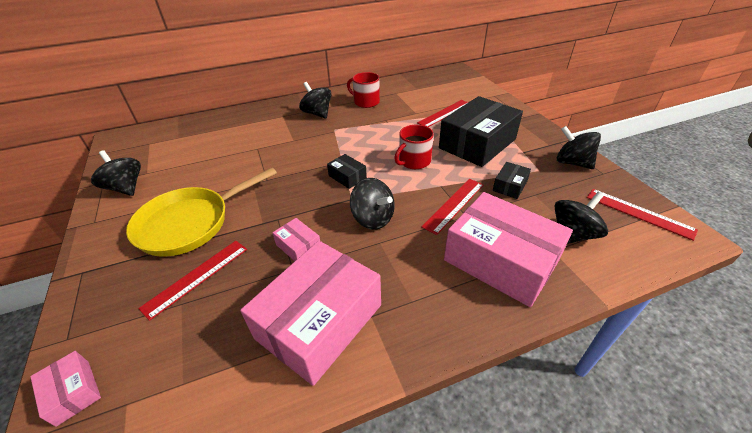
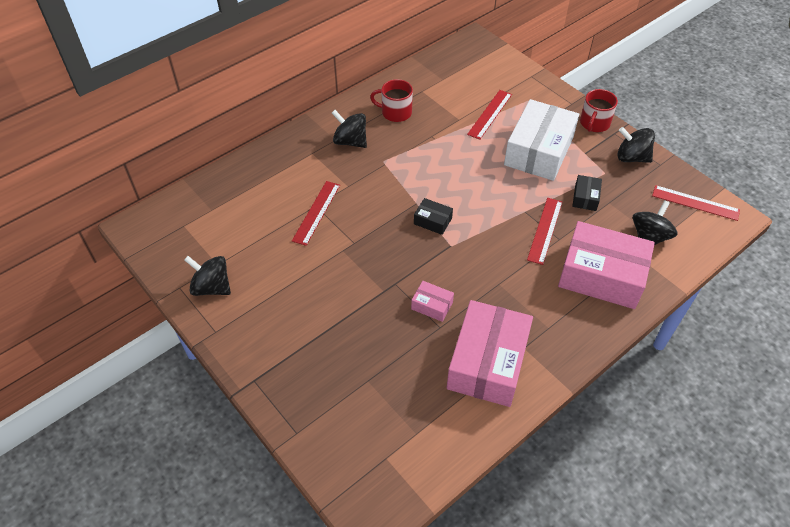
camera: 20 degrees left, 10 degrees up
pink box [30,351,101,427] -> none
yellow pan [126,167,277,257] -> none
red ruler [138,241,247,321] -> red ruler moved to [292,181,340,246]
black spinning top [350,178,395,229] -> none
red mug [394,125,434,169] -> red mug moved to [580,89,618,132]
black box [439,96,523,167] -> white box [504,99,579,181]

